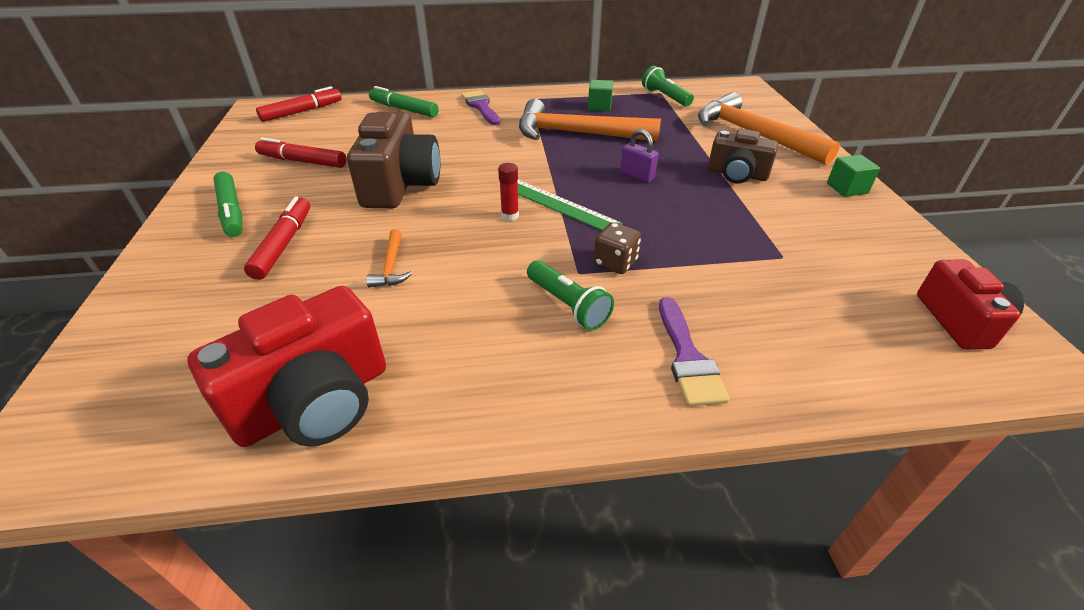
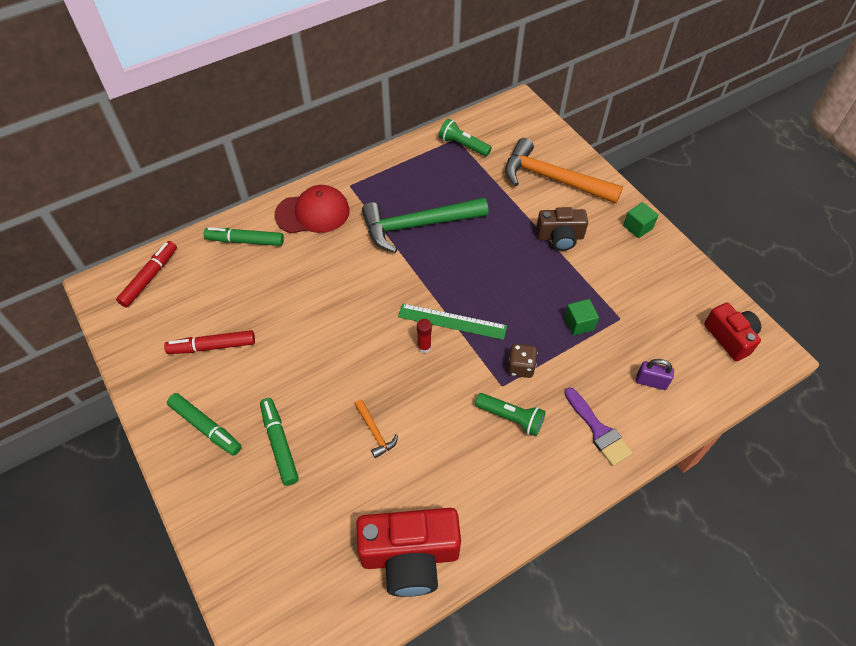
camera: 25 degrees left, 15 degrees up
red camera [187,286,386,447] -> red camera turned 60 degrees clockwise [356,508,461,597]
red marker [244,196,310,280] -> green marker [260,398,299,486]
brown camera [347,112,440,208] -> none
purple brush [461,90,500,125] -> red cap [274,185,350,233]
orange hammer [519,99,661,141] -> green hammer [362,197,488,253]
green cube [588,80,613,111] -> green cube moved to [564,299,599,336]
purple padlock [620,129,658,183] -> purple padlock moved to [636,359,674,390]

